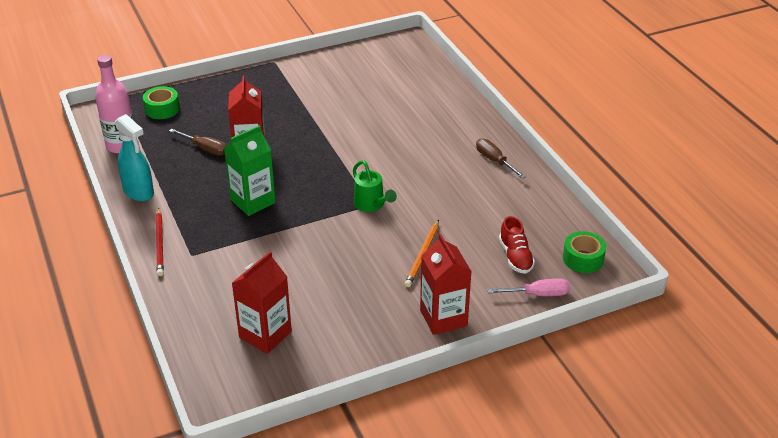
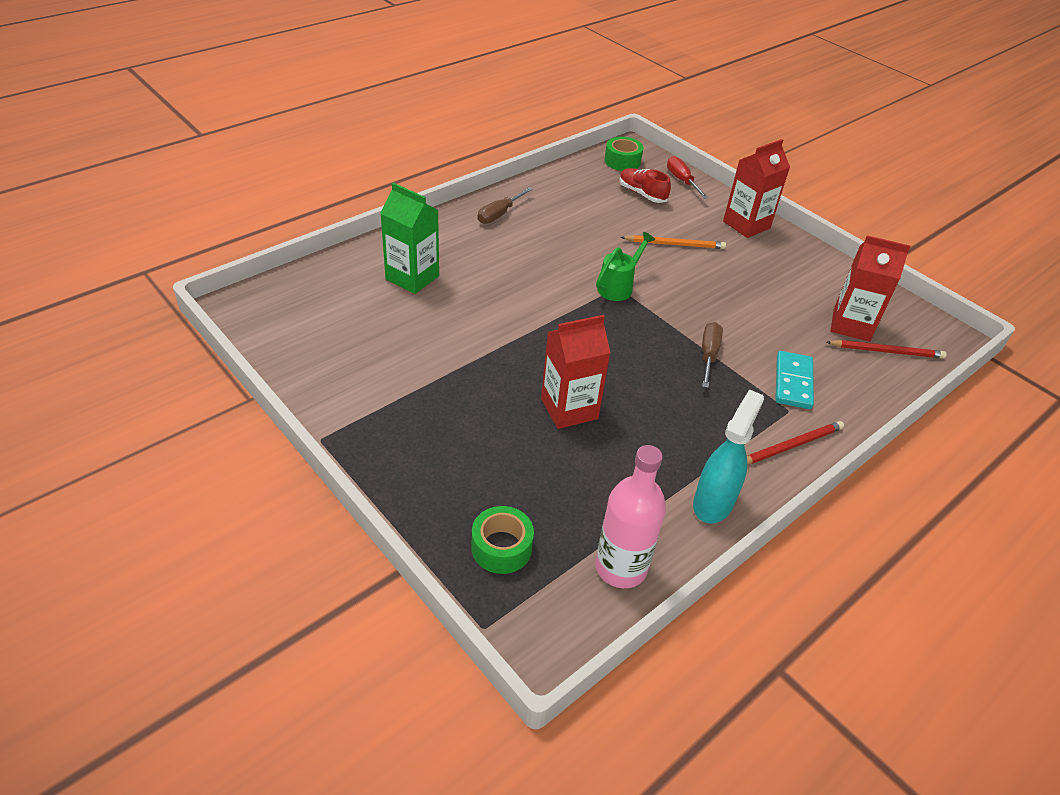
camera: 110 degrees left, 5 degrees up
brown screwdriver [169,129,227,156] -> brown screwdriver moved to [702,322,723,388]
green carton [224,125,276,216] -> green carton moved to [380,183,439,294]
pink screwdriver [487,278,570,296] -> red screwdriver [667,156,709,199]
red shoe [499,216,535,274] -> red shoe turned 105 degrees counterclockwise [619,168,671,203]
none -> turquoise domino [775,351,814,409]
none -> red pencil [826,340,946,359]

